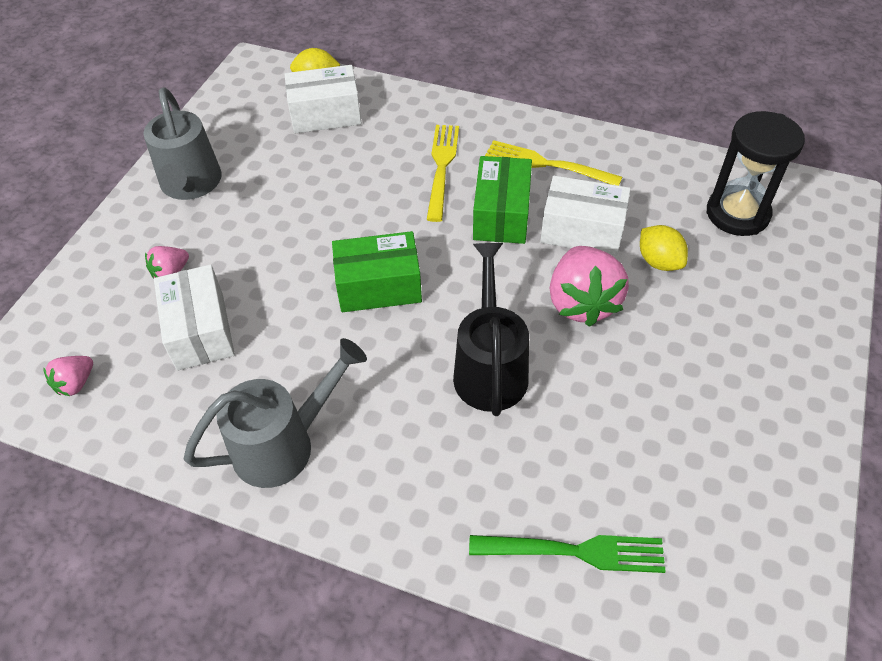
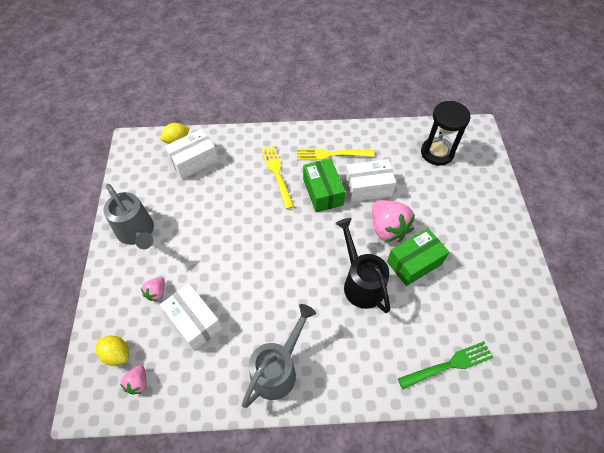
camera: 25 degrees left, 5 degrees up
green box [332,231,422,312] -> green box moved to [387,228,449,286]
yellow lemon [640,225,688,271] -> yellow lemon moved to [96,336,129,366]

